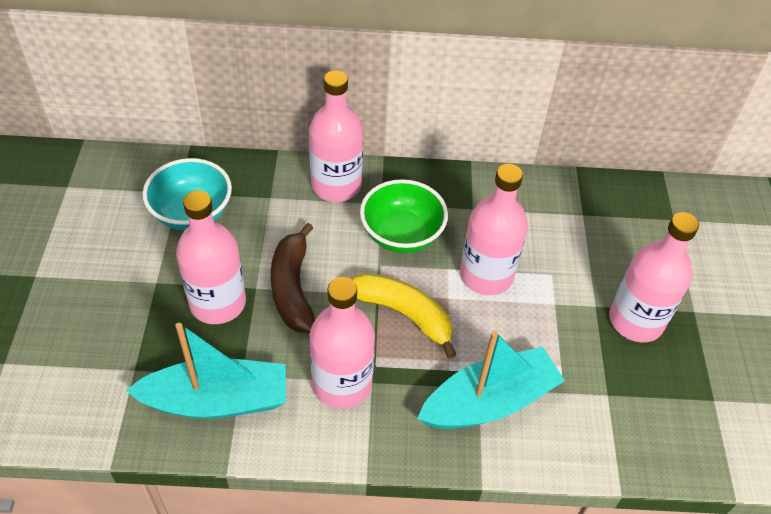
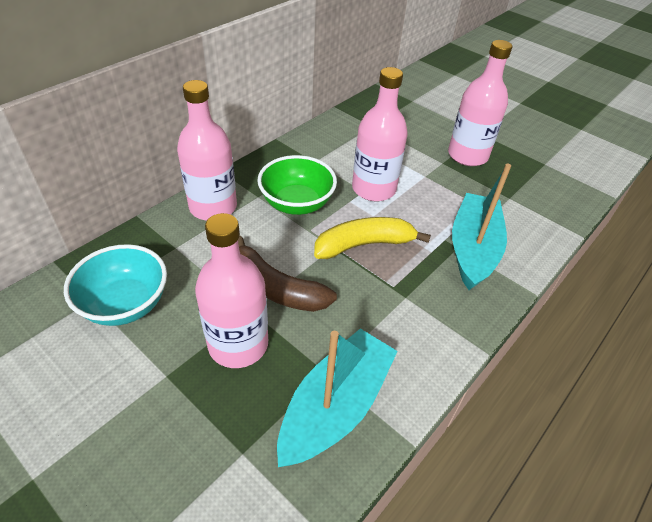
camera: 50 degrees left, 5 degrees down
pink bottle [310,277,375,409] -> none

